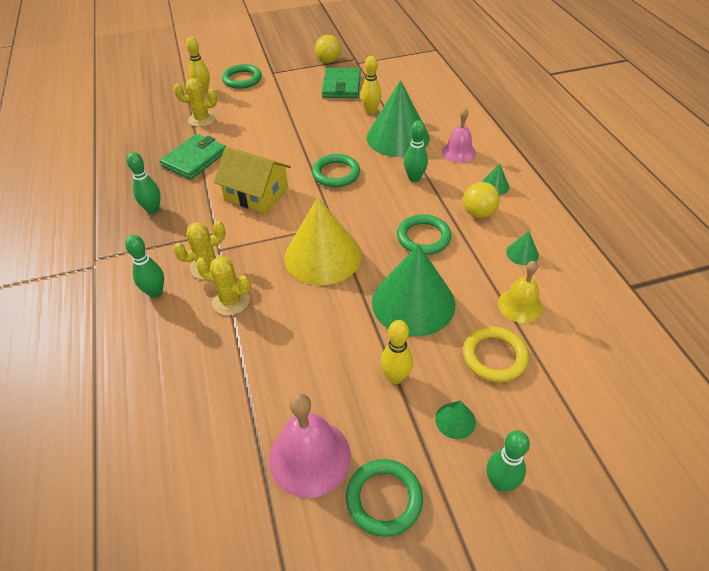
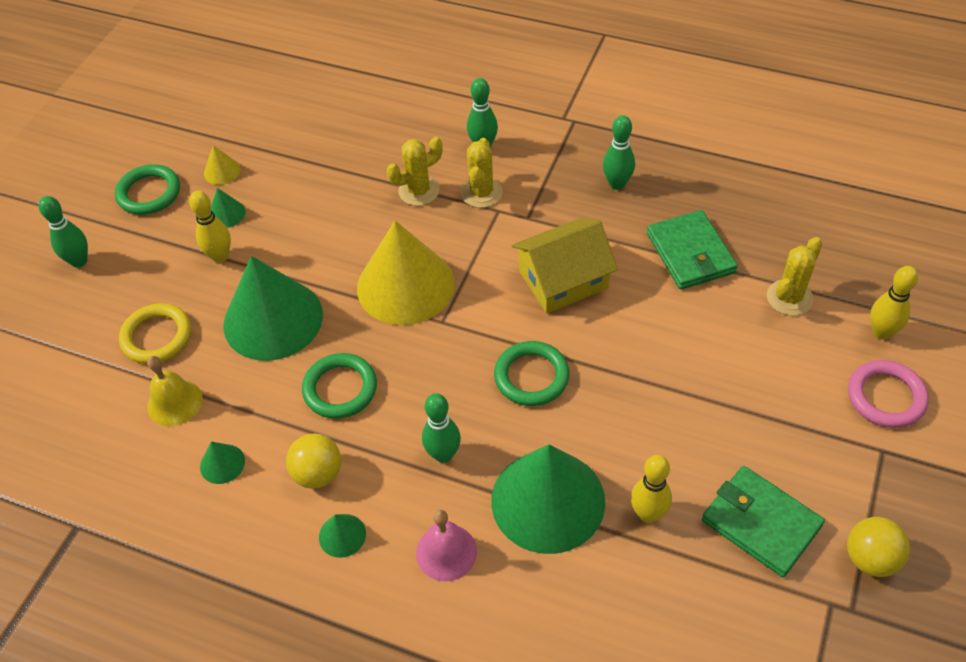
camera: 130 degrees right, 5 degrees up
green ring [222,64,262,89] -> pink ring [848,360,929,428]
pink bell [269,393,351,498] -> yellow cone [204,145,240,185]
green cone [435,401,476,439] -> green cone moved to [211,188,246,228]

